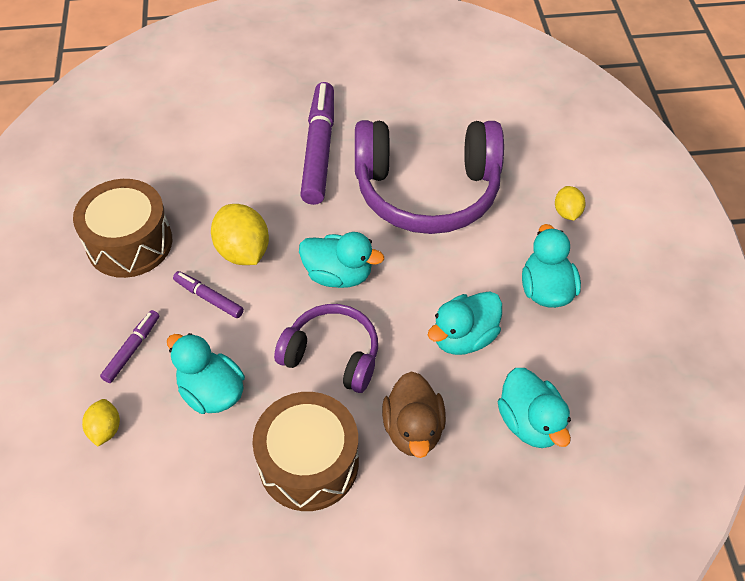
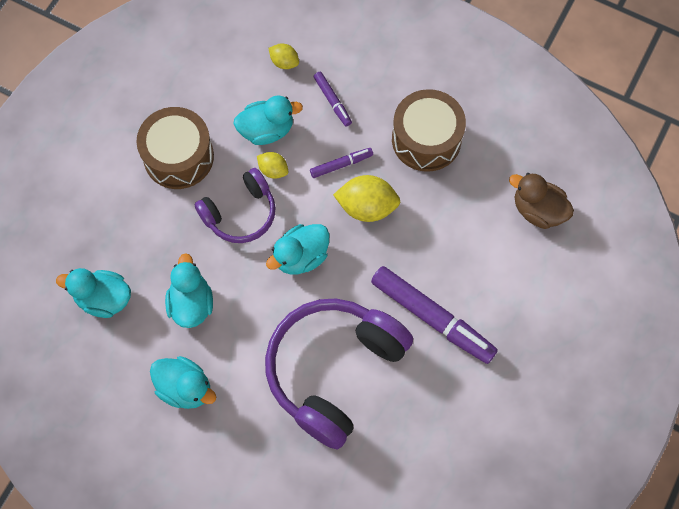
camera: 125 degrees right, 15 degrees up
brown duck [382,371,446,458] -> brown duck moved to [509,173,574,229]
yellow lemon [555,186,586,221] -> yellow lemon moved to [257,152,288,179]

